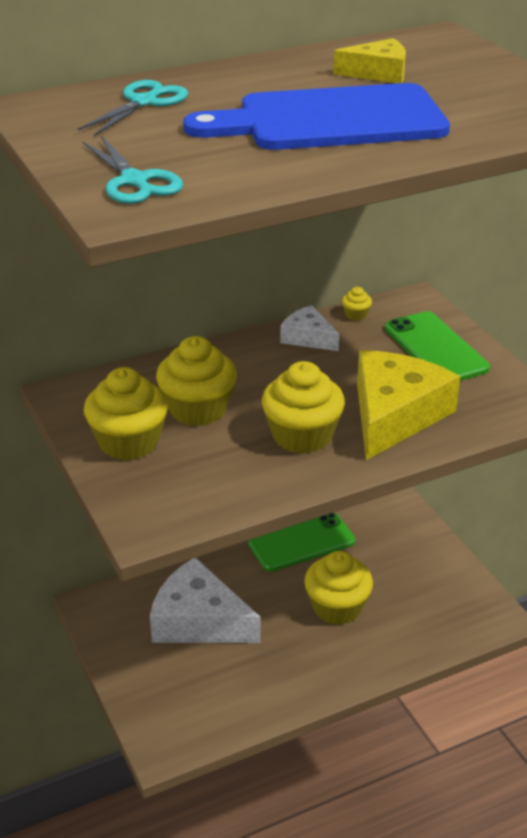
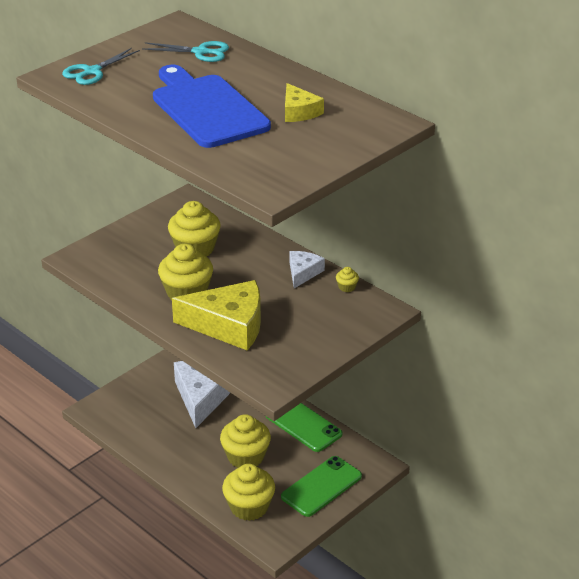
camera: 70 degrees right, 0 degrees up
yellow cupcake [84,367,168,460] -> yellow cupcake moved to [222,464,275,521]
green phone [385,311,490,381] -> green phone moved to [281,456,362,517]

